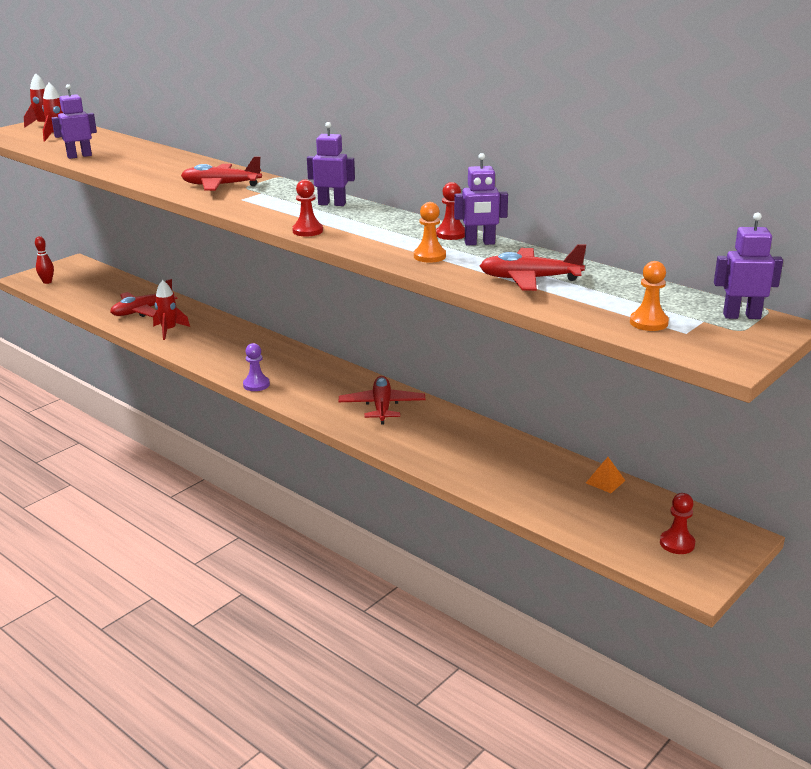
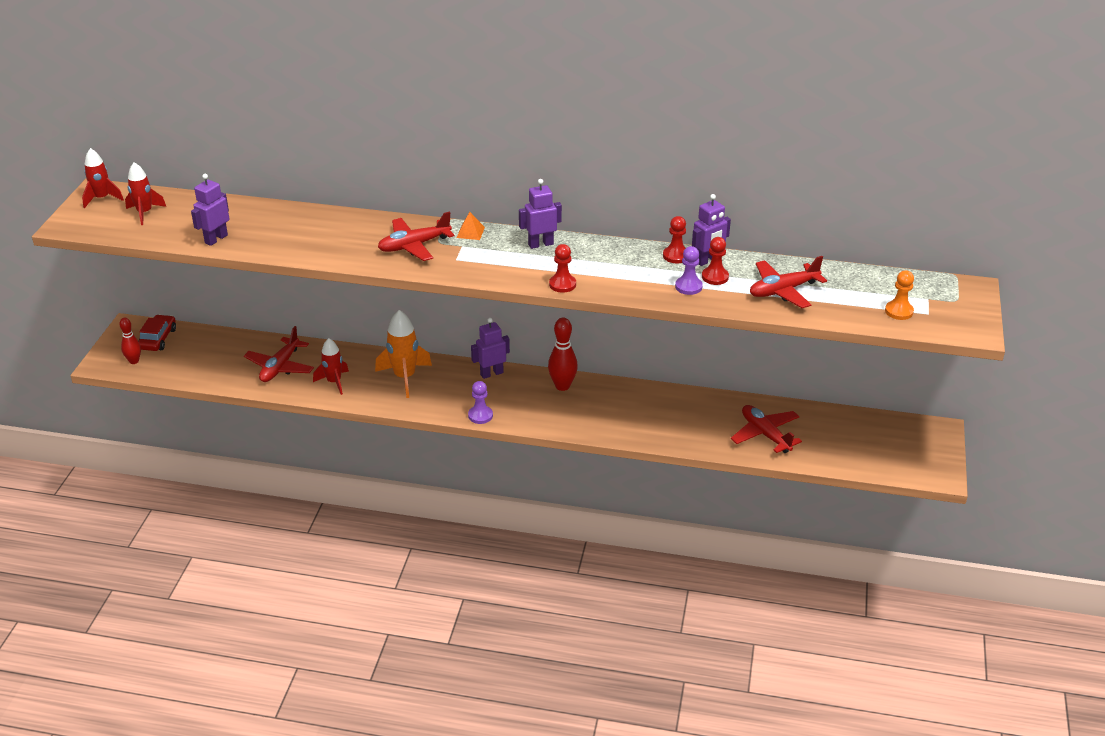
camera: 30 degrees left, 10 degrees up
red plane [339,376,426,425] -> red plane moved to [731,405,802,453]
orange pawn [414,202,446,263] -> purple pawn [675,246,703,295]
orange pyramid [586,457,626,493] -> orange pyramid moved to [456,212,485,240]
red pawn [660,493,695,554] -> red pawn moved to [702,237,729,285]
purple robot [714,212,783,319] -> purple robot moved to [471,318,510,379]
none -> red car [138,315,176,351]
none -> orange rocket [375,310,432,398]
none -> red bowling pin [548,317,578,391]

